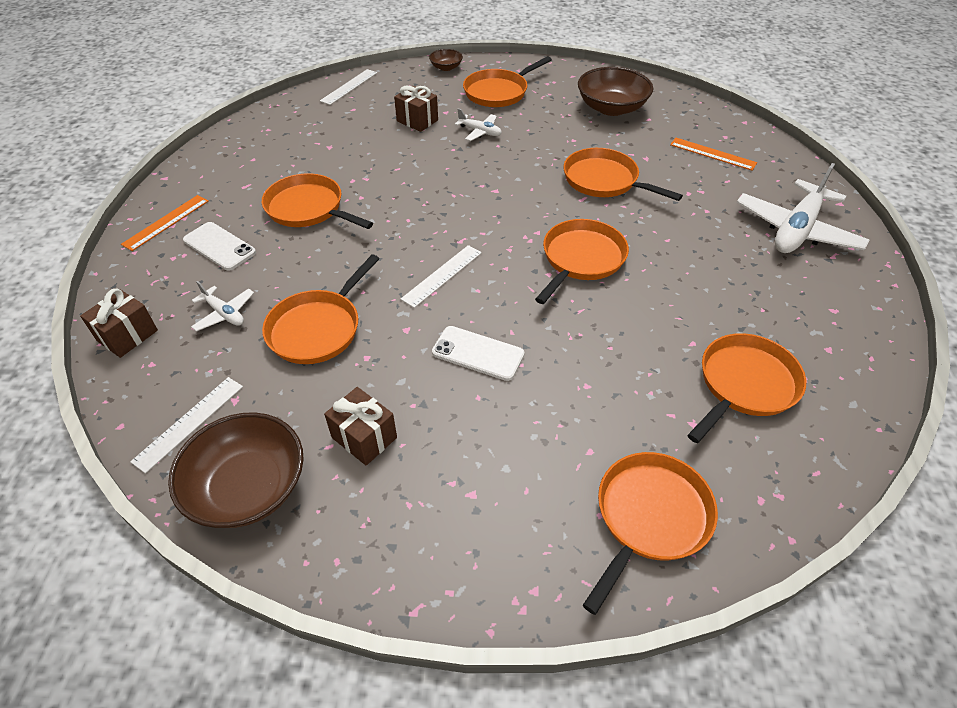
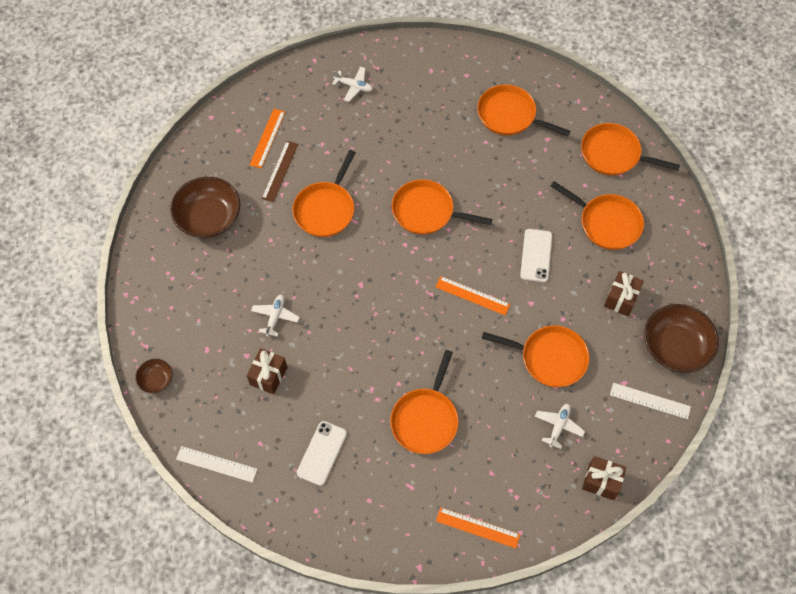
camera: 105 degrees left, 15 degrees up
white phone [183,222,256,271] -> white phone moved to [297,421,347,486]
white ruler [401,245,482,308] -> orange ruler [435,276,510,315]
orange pan [463,56,552,107] -> orange pan moved to [551,181,644,250]
white plane [737,163,869,253] -> white plane [332,67,373,102], size x0.49
none -> brown ruler [261,141,298,202]

